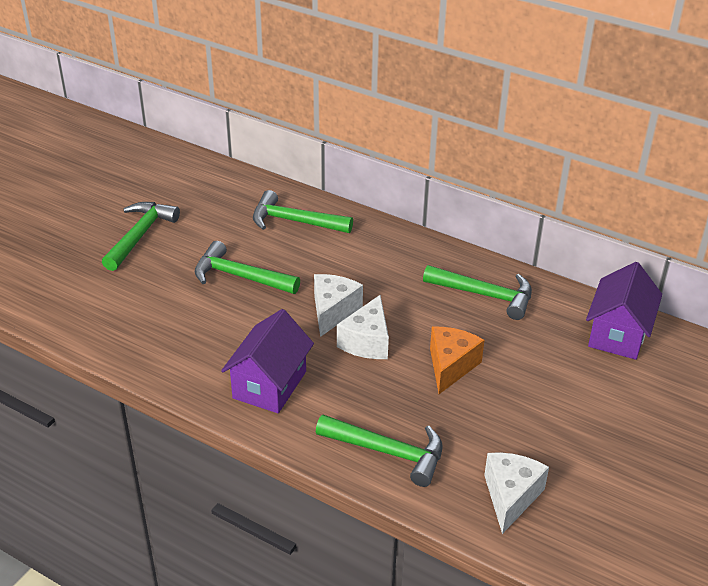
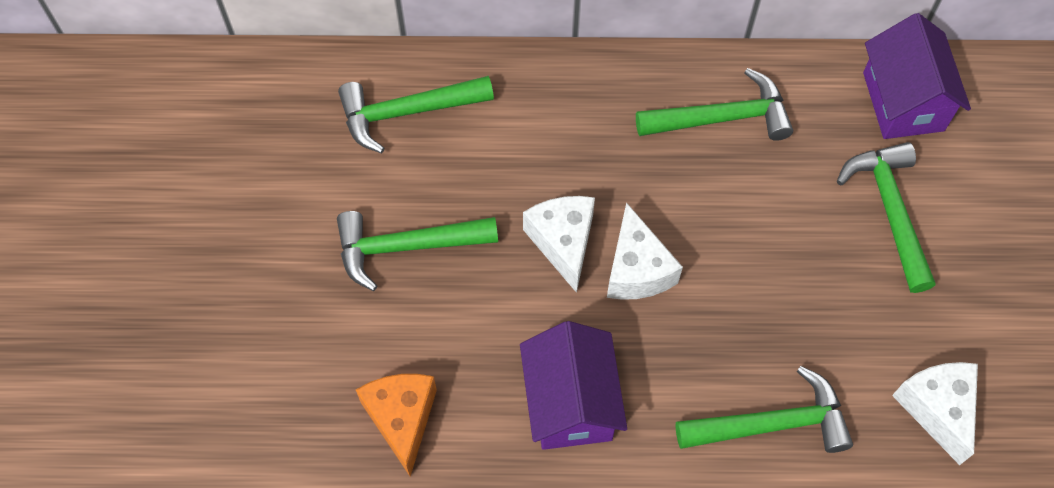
camera: 30 degrees left, 25 degrees up
green hammer [102,202,180,271] -> green hammer moved to [837,142,936,293]
orange cheese [430,327,484,394] -> orange cheese moved to [356,374,437,476]

